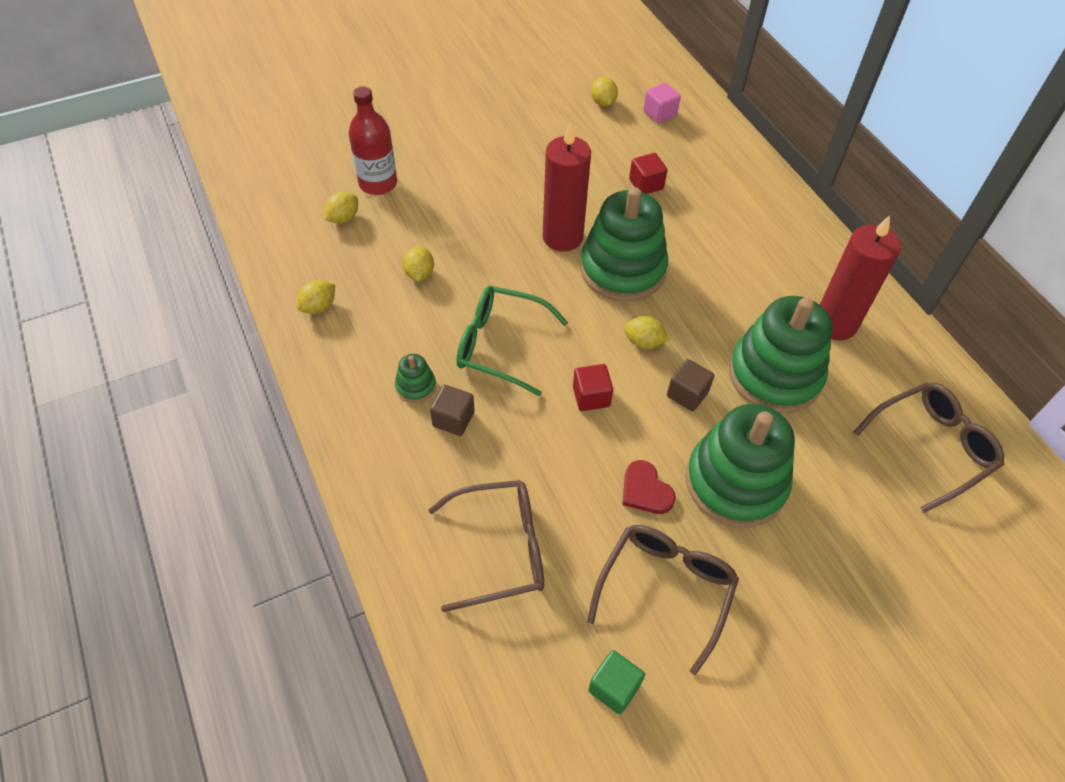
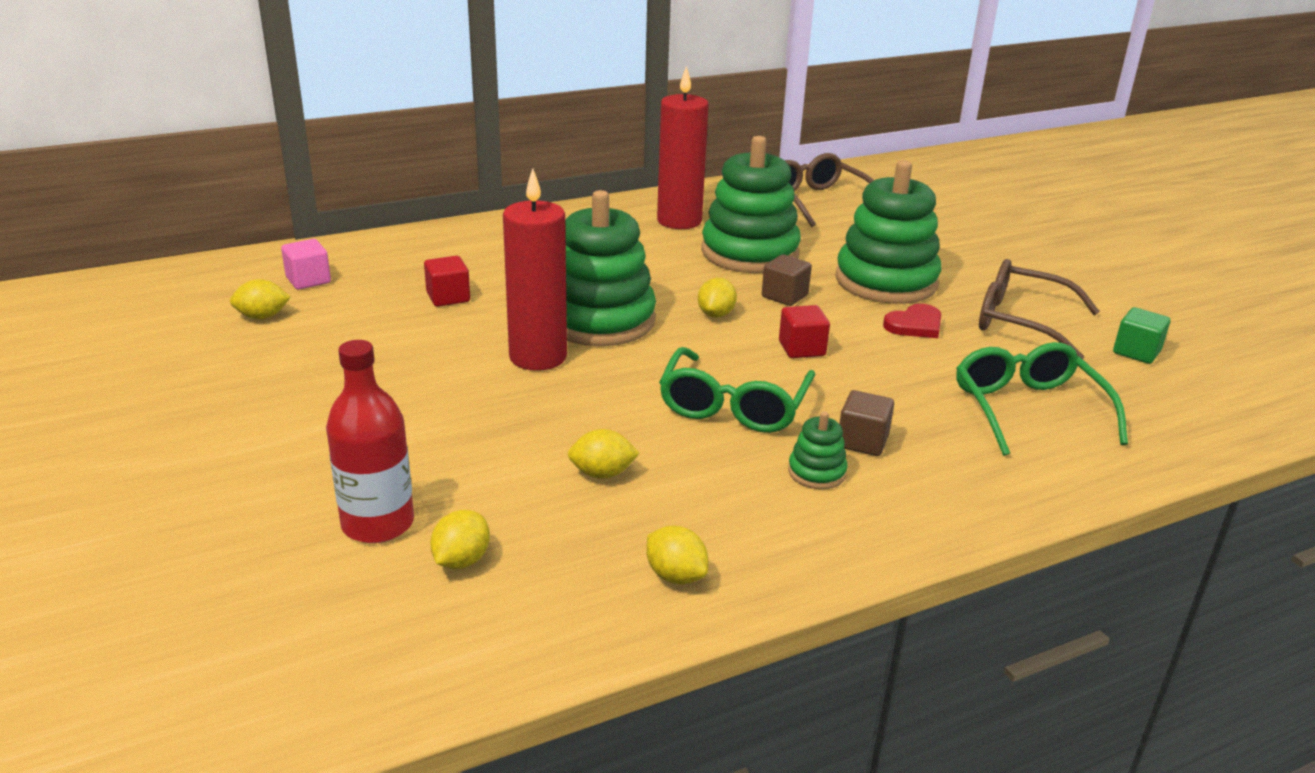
camera: 90 degrees left, 25 degrees down
yellow lemon [325,192,358,224] -> yellow lemon turned 75 degrees clockwise [430,510,490,569]
brown glasses [428,480,544,612] -> green glasses [956,342,1128,456]

